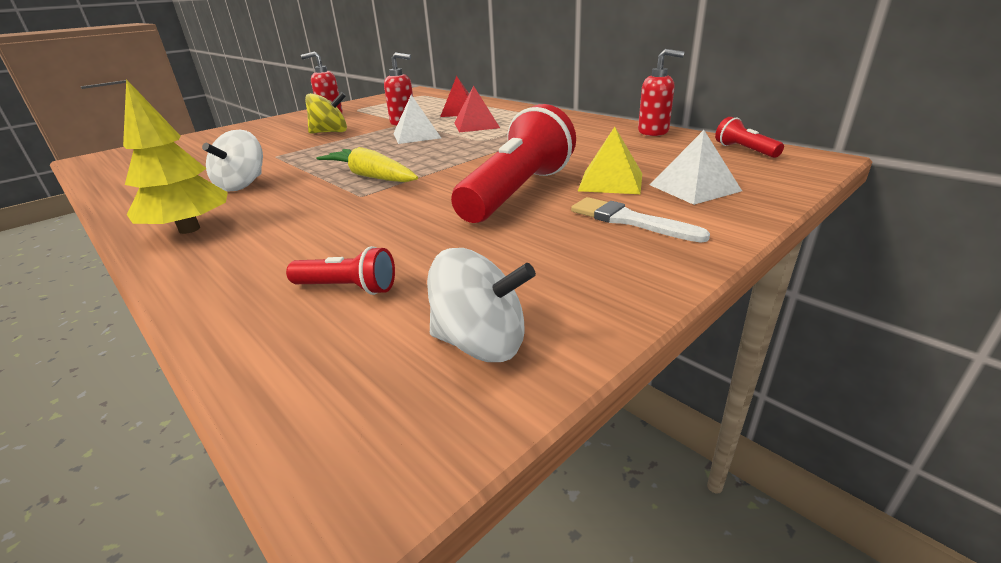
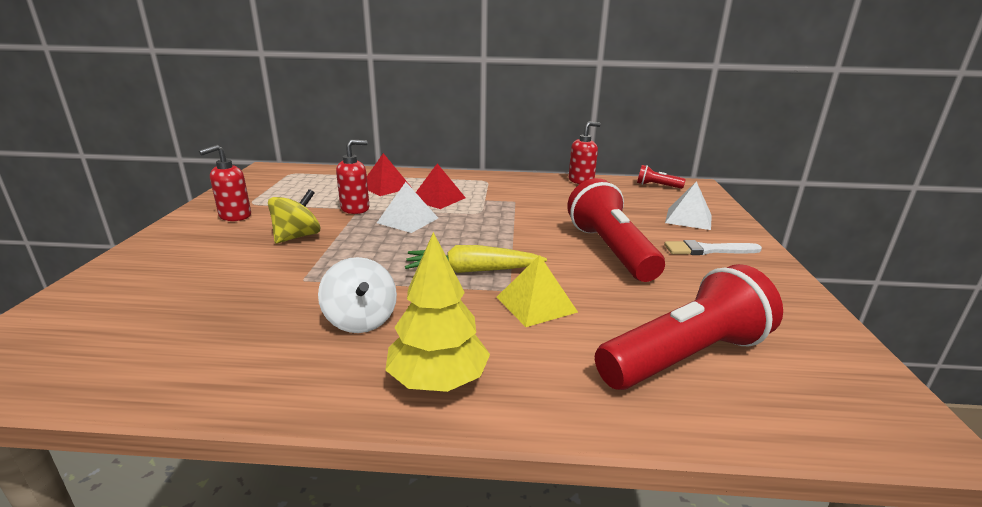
camera: 45 degrees left, 5 degrees down
red flashlight [286,246,395,295] -> red flashlight [595,264,783,390], size x2.20
white spinning top [427,248,536,362] -> none
yellow pyramid [578,127,642,194] -> yellow pyramid moved to [496,255,578,327]

